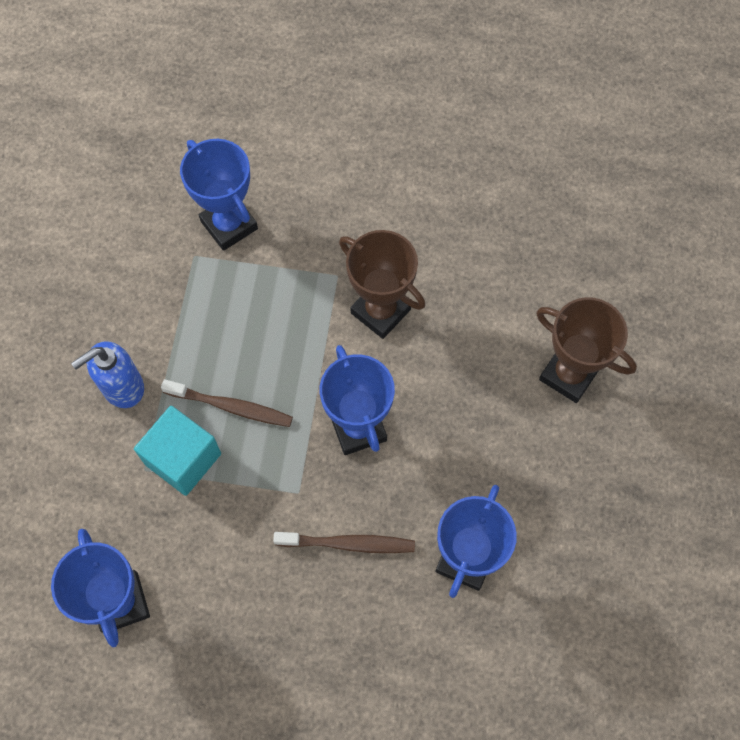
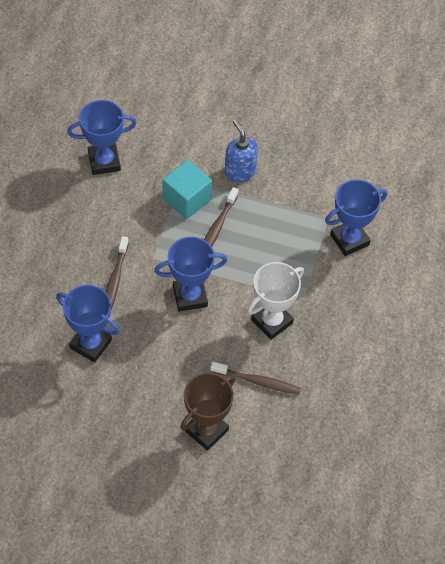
camera: 95 degrees right, 10 degrees down
brown trophy [339,230,425,339] -> white trophy [247,262,304,340]
none -> brown toothbrush [210,362,301,395]

